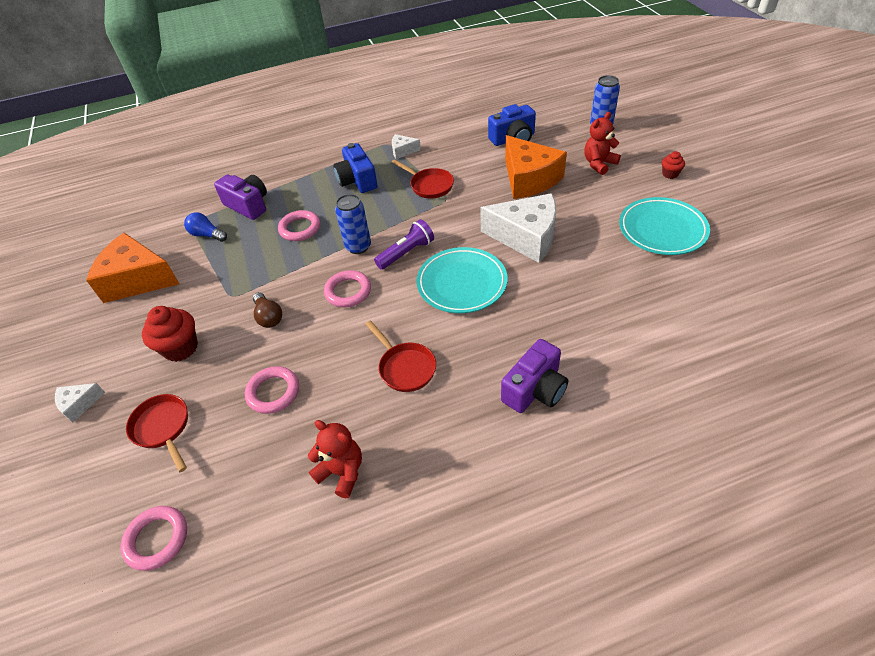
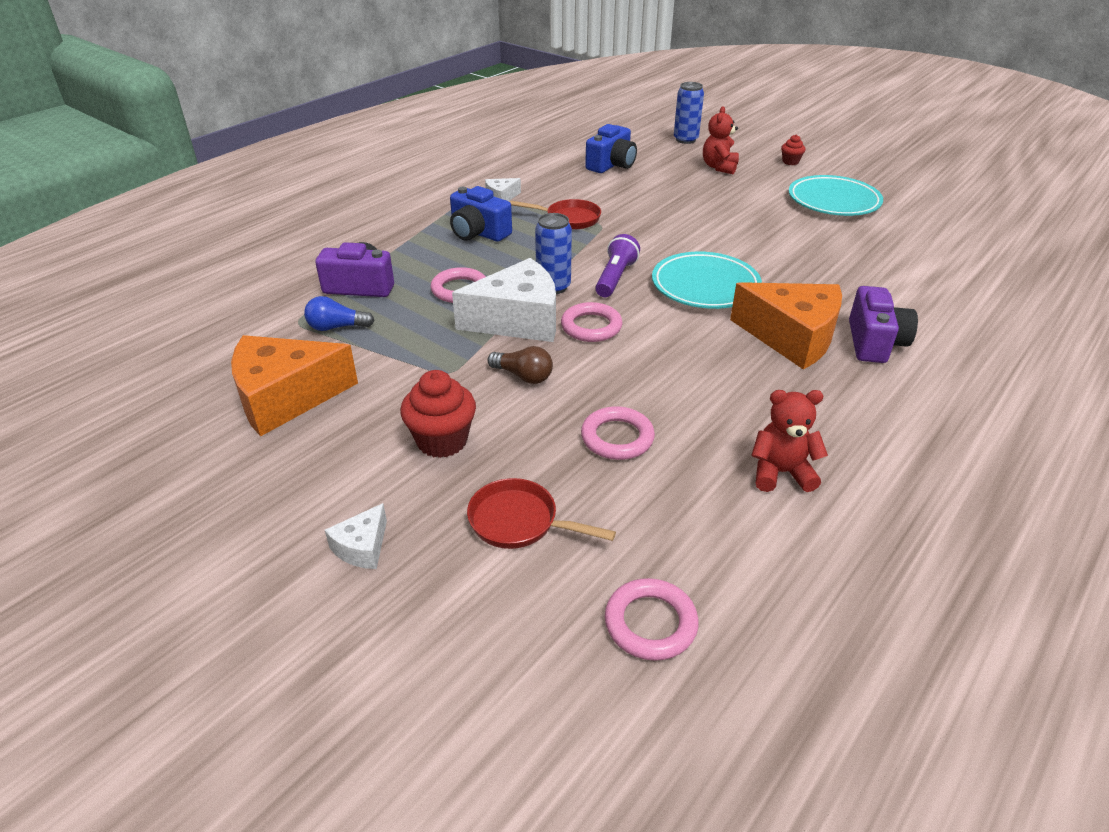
camera: 35 degrees left, 10 degrees down
red pan [365,320,436,392] -> none
white cheese [480,193,556,263] -> white cheese moved to [452,258,556,342]
orange cheese [505,135,567,199] -> orange cheese moved to [730,282,842,370]

